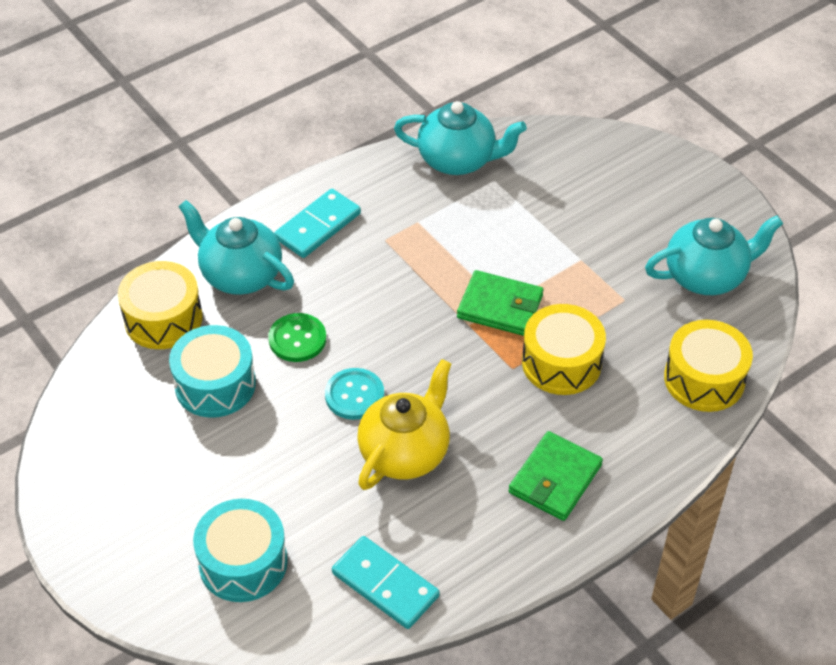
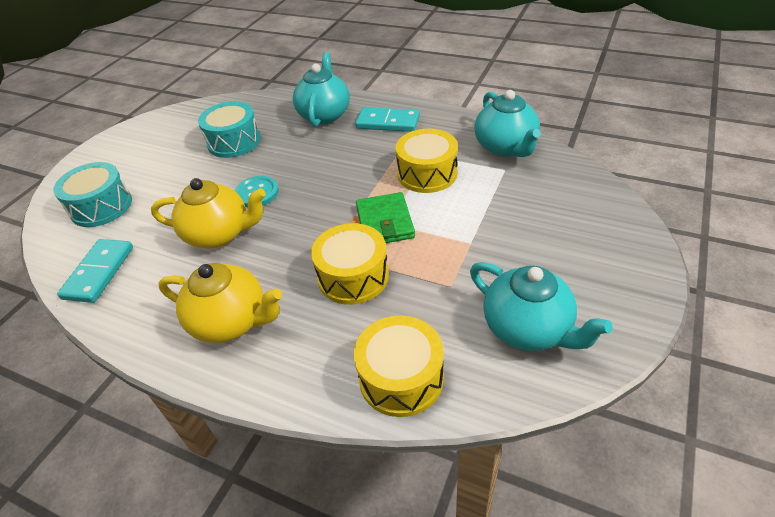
camera: 65 degrees right, 5 degrees down
yellow drum [118,261,203,349] -> yellow drum moved to [396,129,458,193]
green button [268,313,326,362] -> none
green wallet [509,431,603,521] -> yellow teapot [158,263,283,343]

